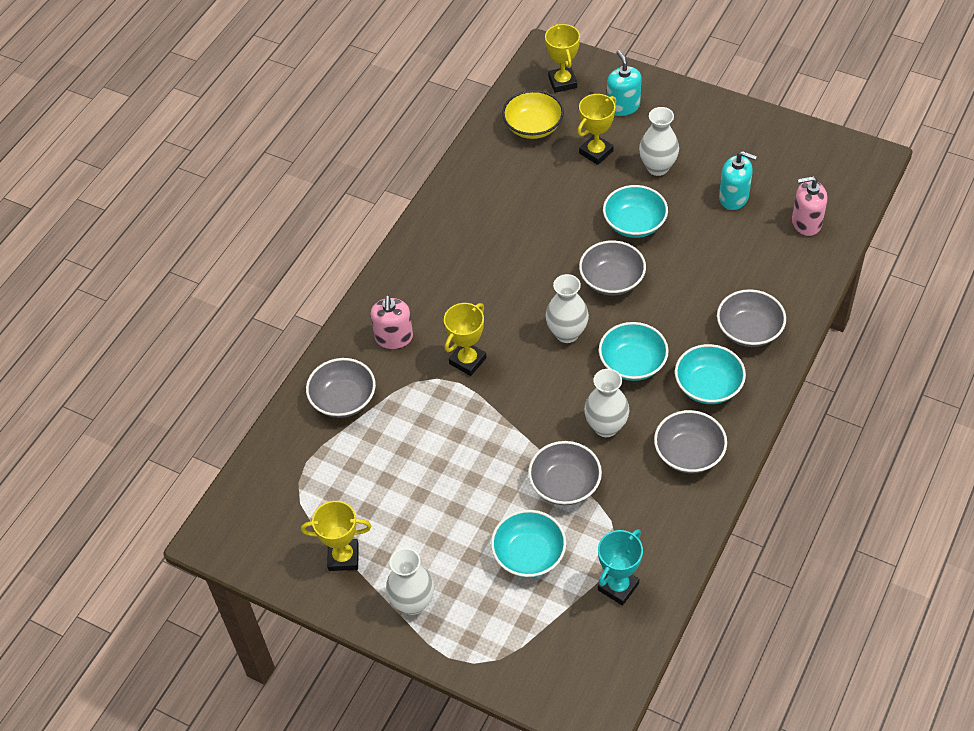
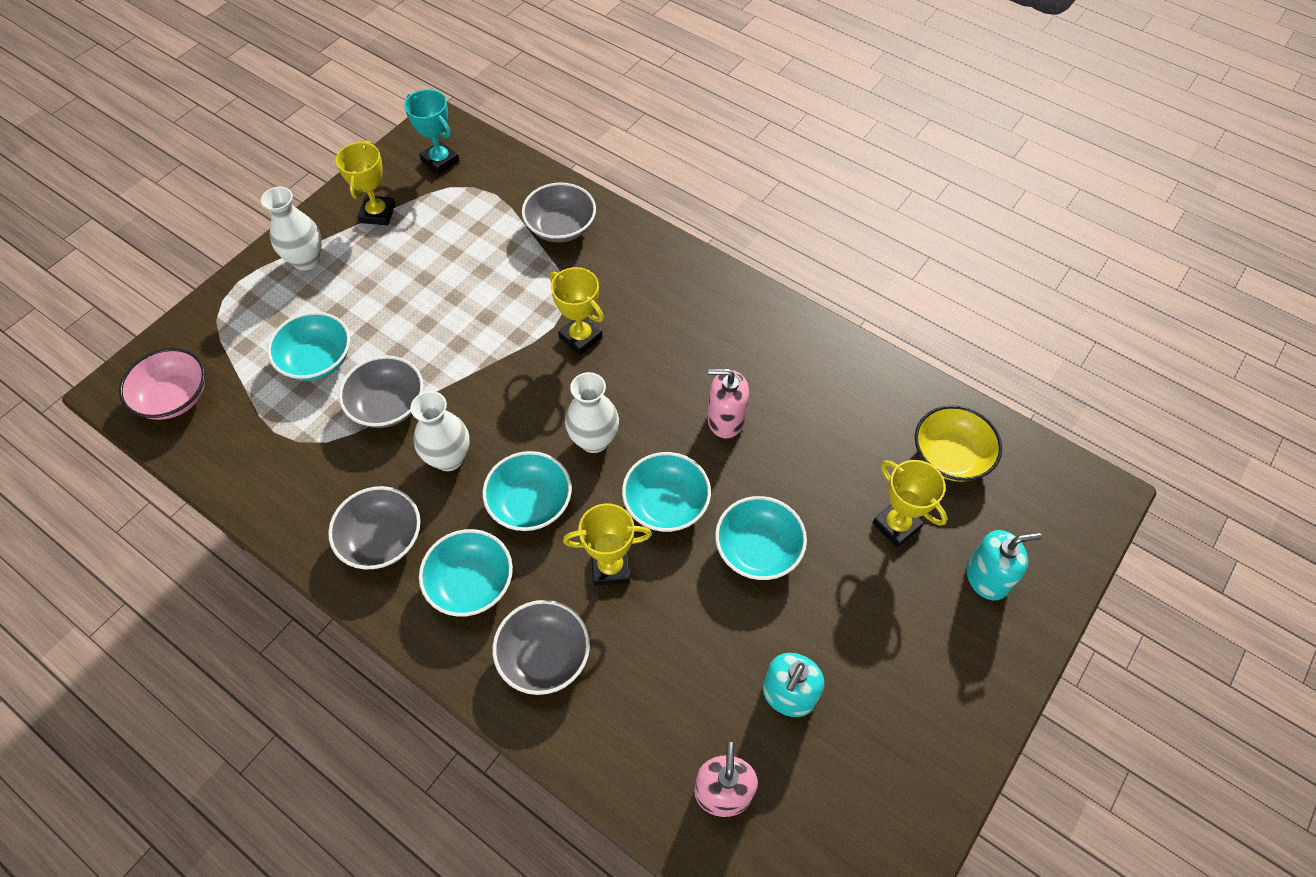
camera: 95 degrees right, 5 degrees up
pink soap dispenser [371,295,413,349] -> pink soap dispenser moved to [707,369,749,438]
yellow trophy [545,24,580,93] -> yellow trophy moved to [563,503,652,586]
grey bowl [579,240,646,296] -> turquoise bowl [622,452,711,532]
turquoise trophy [598,529,643,606] -> turquoise trophy moved to [404,89,460,175]
white vase [639,107,679,176] -> none
none -> pink bowl [119,348,205,420]

